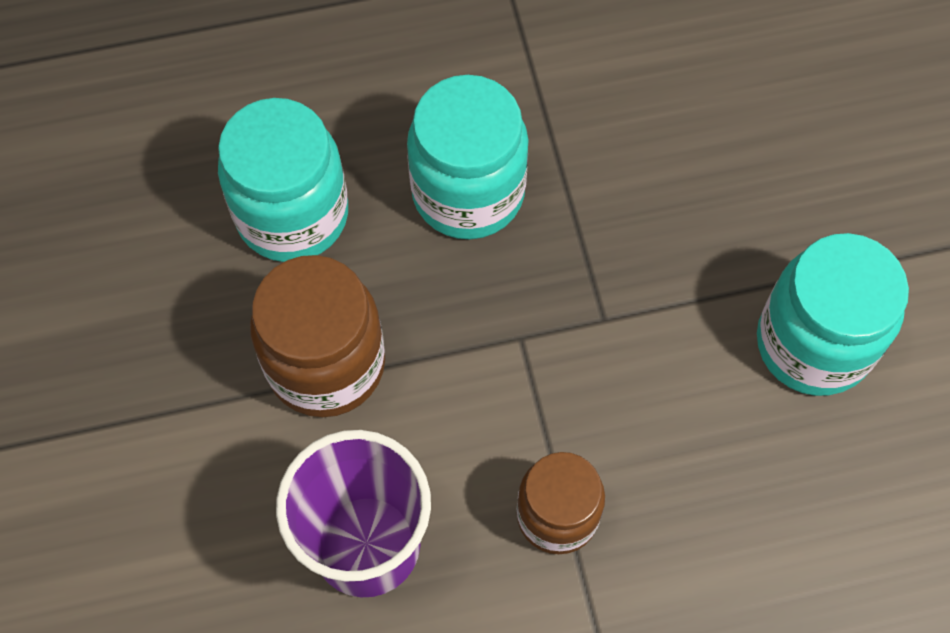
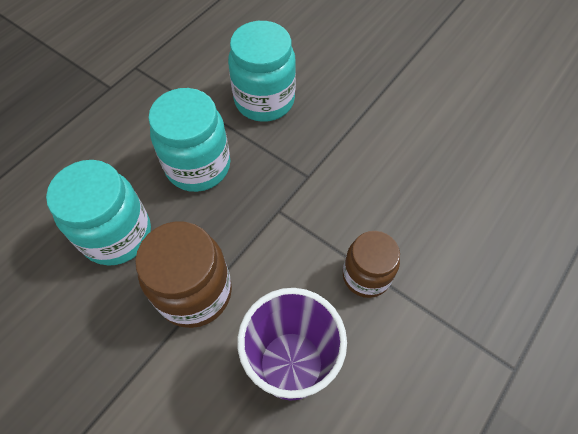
camera: 40 degrees left, 5 degrees down
turquoise jar [757,233,909,396] -> turquoise jar moved to [228,21,296,122]

